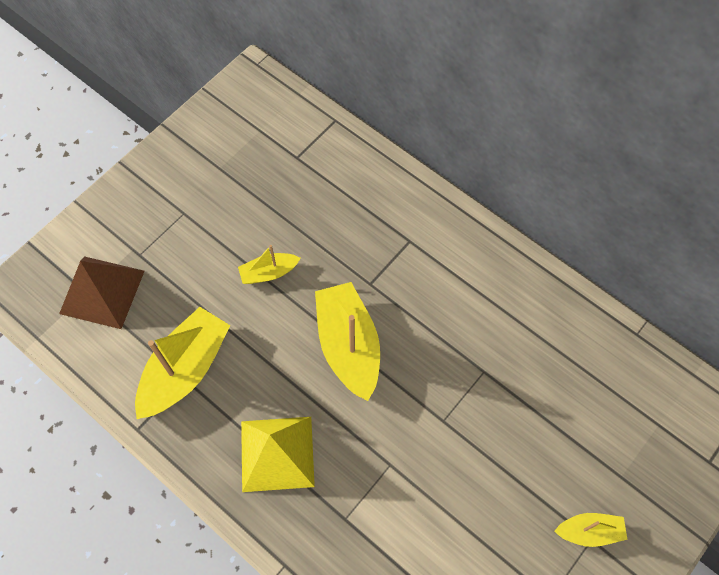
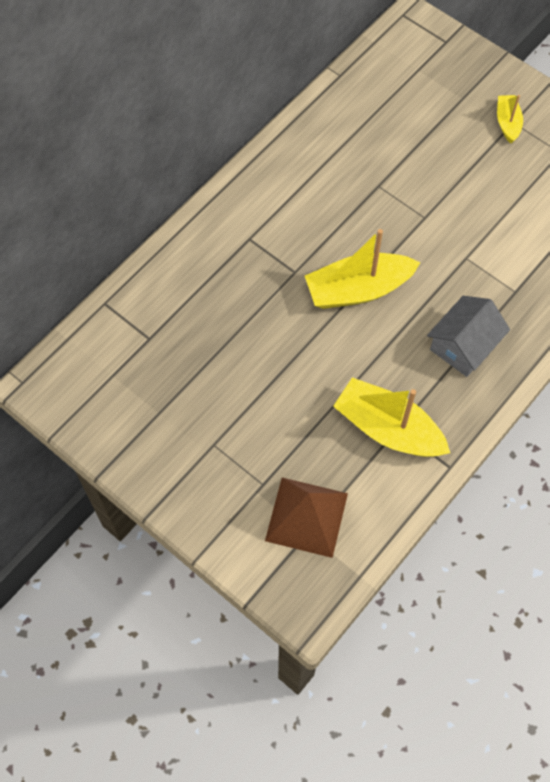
camera: 90 degrees left, 0 degrees up
yellow boat [238,245,301,284] -> none
yellow pyramid [241,417,315,492] -> grey house [427,296,510,377]

